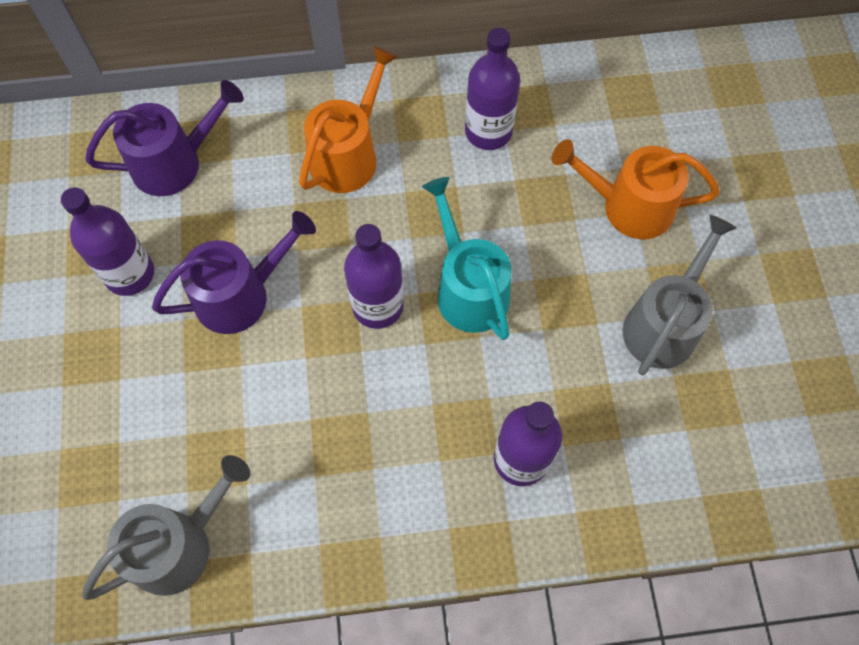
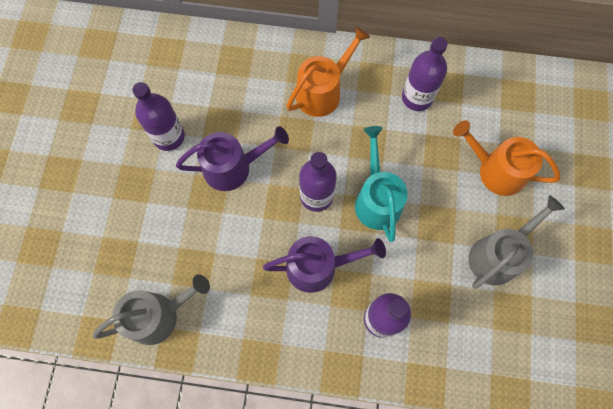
camera: 15 degrees right, 5 degrees up
purple watering can [85,80,244,196] -> purple watering can moved to [263,236,386,293]

